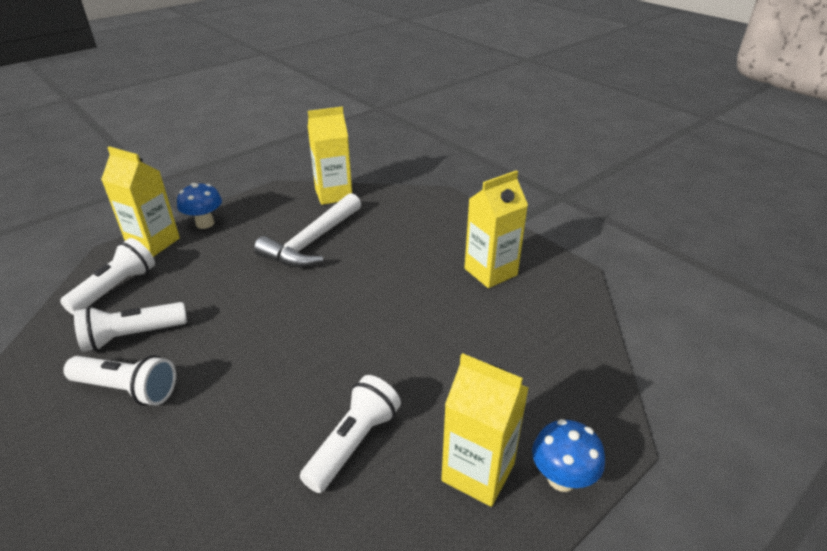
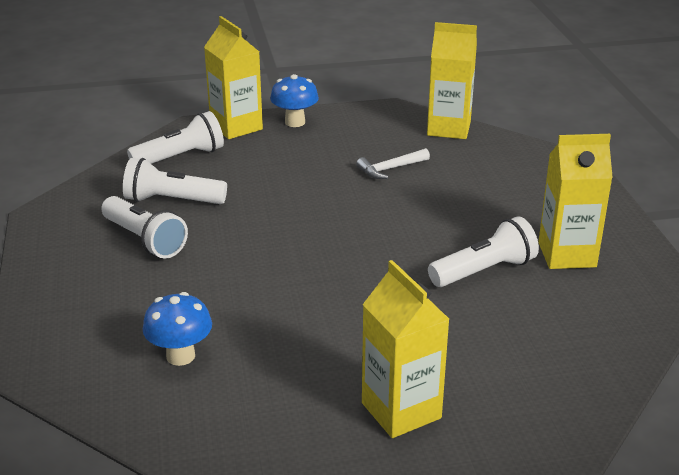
camera: 30 degrees right, 5 degrees down
white hammer [254,193,361,267] -> white hammer [356,148,430,179], size x0.51
white flashlight [300,375,401,493] -> white flashlight moved to [428,216,539,287]
blue mushroom [532,419,605,492] -> blue mushroom moved to [143,292,212,366]

